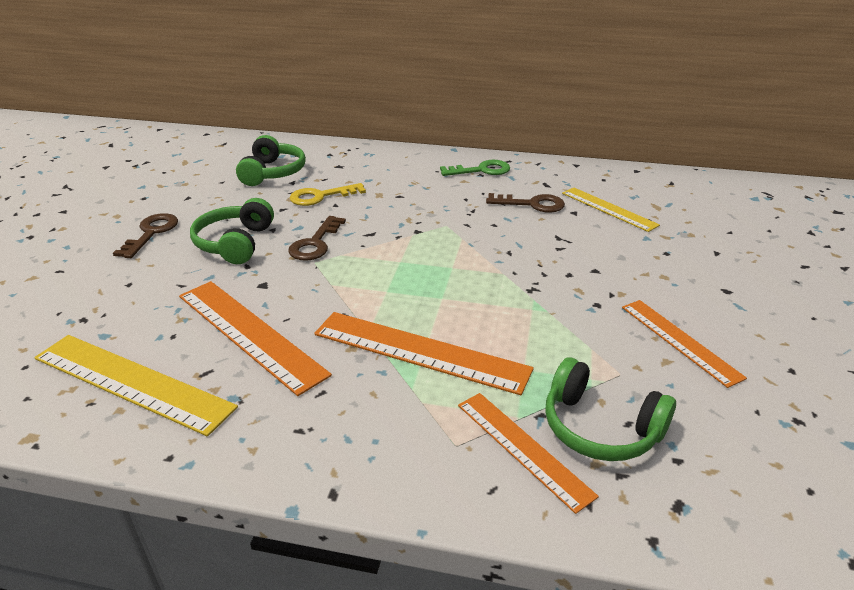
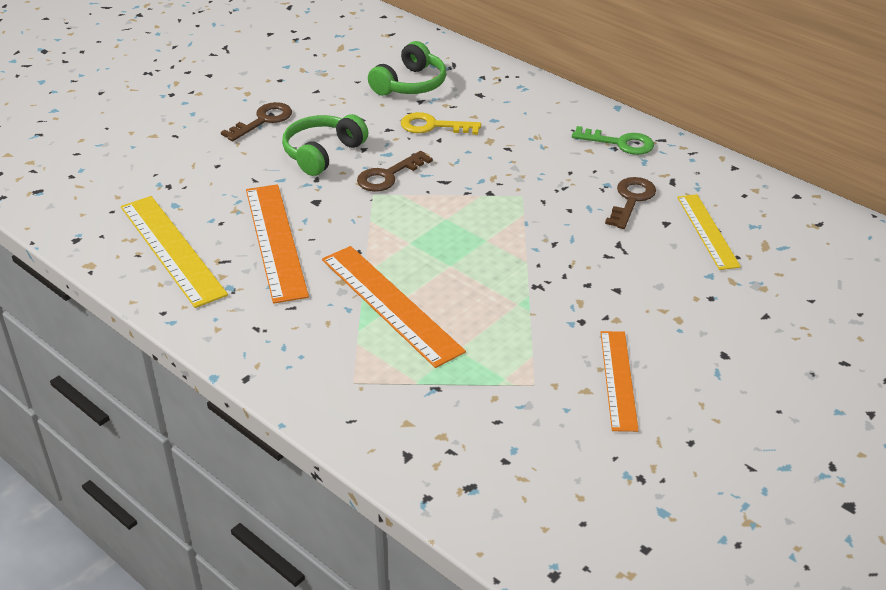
camera: 30 degrees right, 5 degrees up
orange ruler [458,393,599,514] -> none
brown key [486,193,565,213] -> brown key turned 105 degrees counterclockwise [605,177,656,229]
green headphones [545,357,676,461] -> none

